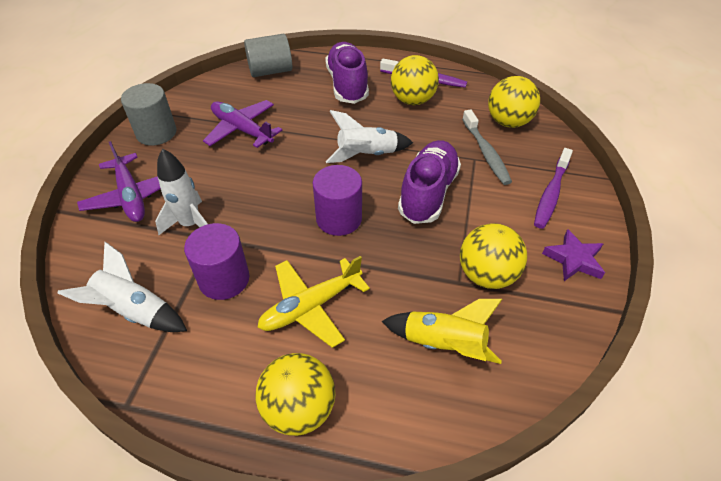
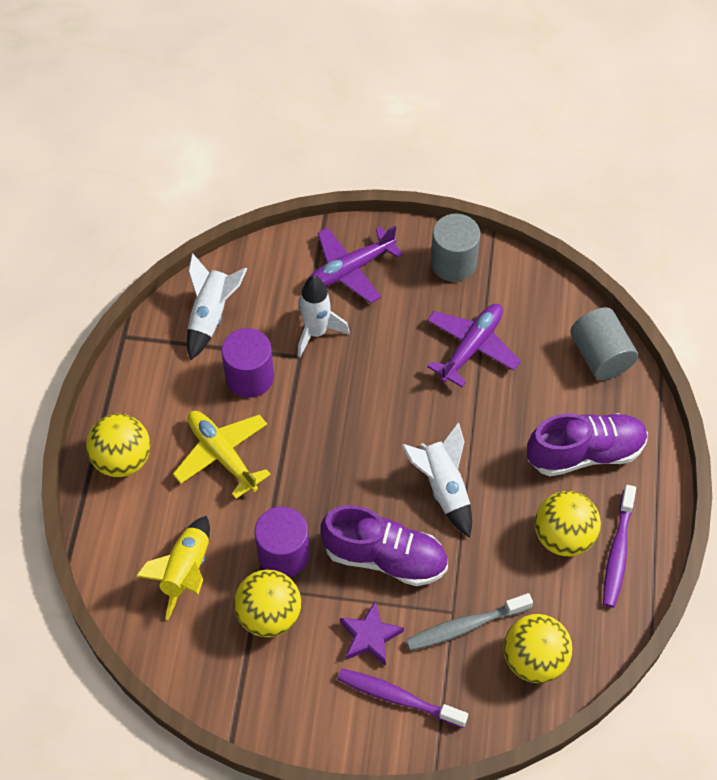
camera: 85 degrees right, 10 degrees up
purple cylinder [313,165,362,236] -> purple cylinder moved to [255,507,310,577]
purple star [542,229,605,281] -> purple star moved to [340,601,404,666]

